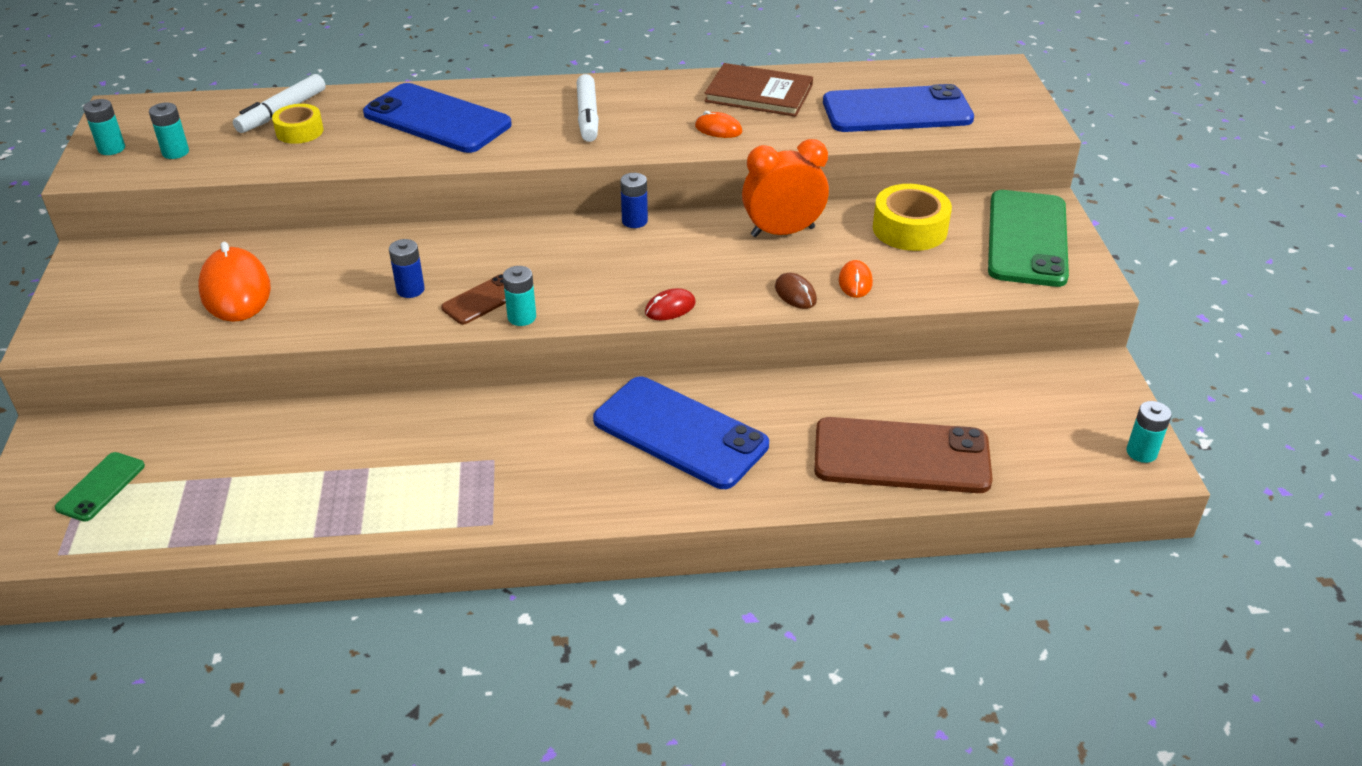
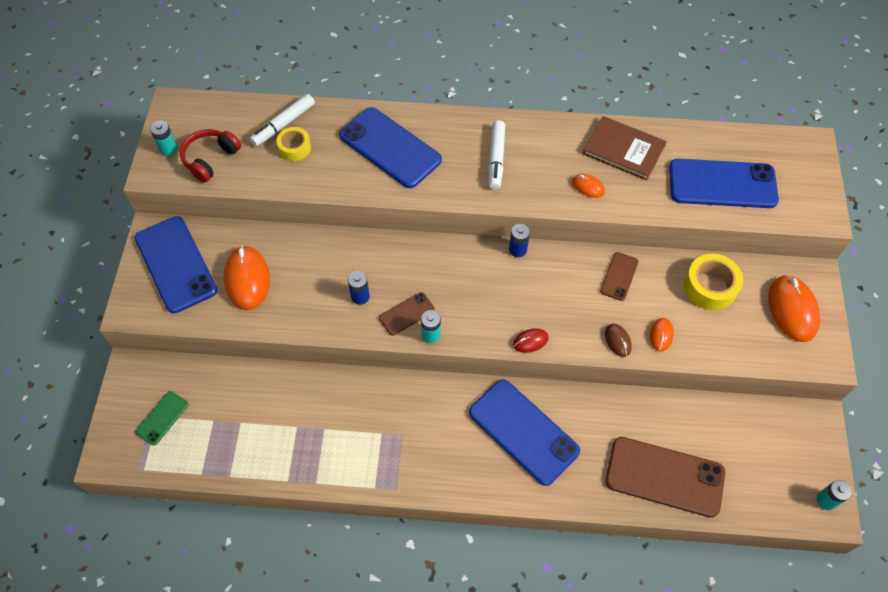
camera: 10 degrees right, 20 degrees up
turquoise battery [149,103,189,159] -> red headphones [180,129,241,182]
orange clock [742,139,829,237] -> brown phone [600,252,639,301]
green phone [988,190,1069,287] -> orange mouse [768,275,820,342]
none -> blue phone [135,216,218,313]

